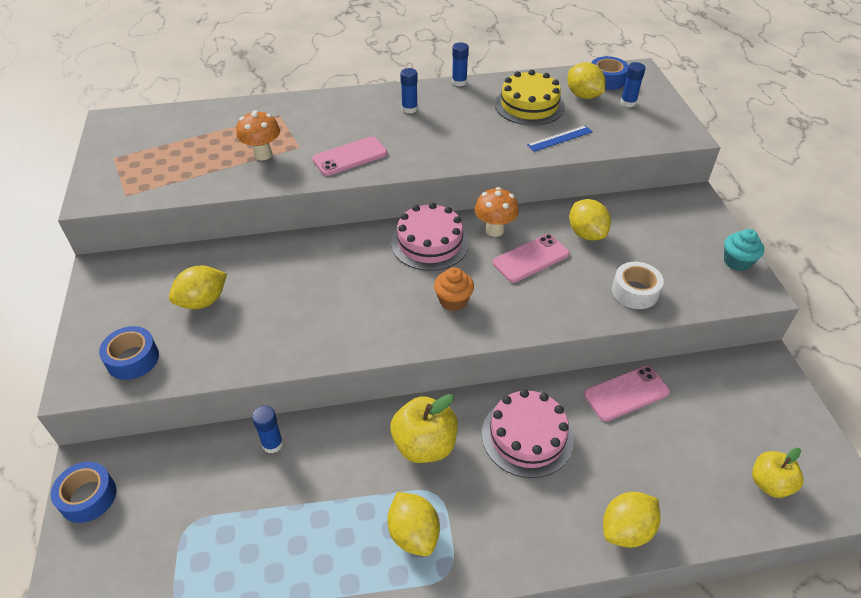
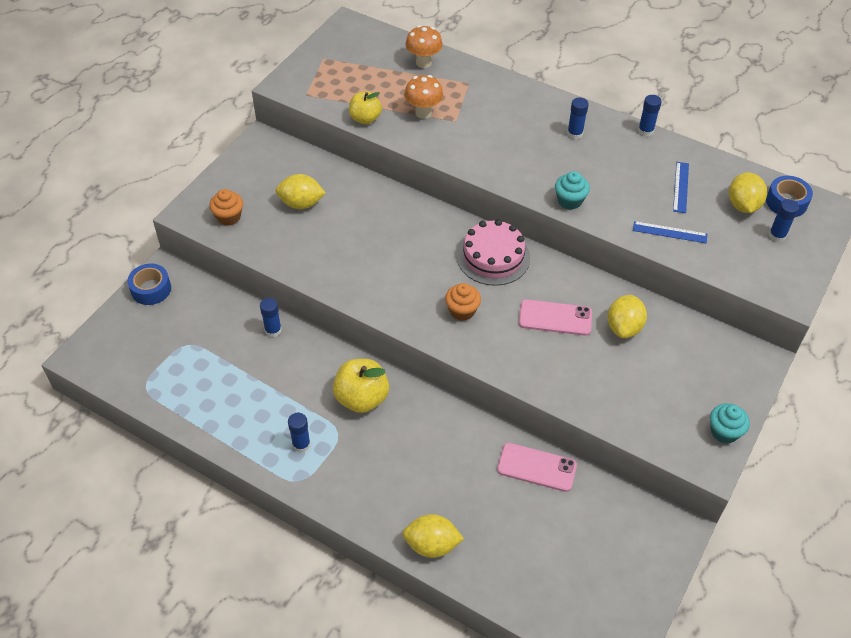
camera: 40 degrees right, 5 degrees up
blue tape [99,326,159,380] -> orange cupcake [210,189,243,226]
pink phone [312,136,388,176] -> none
yellow lemon [387,492,440,556] -> blue glue stick [288,413,311,453]
orange mushroom [475,187,519,237] -> orange mushroom moved to [405,25,443,68]
pink cake [482,389,574,478] -> none
yellow cake [495,70,565,126] -> blue ruler [673,162,689,213]
white tape [612,262,664,309] -> none
yellow apple [752,448,803,498] -> yellow apple moved to [349,91,382,124]
none -> turquoise cupcake [555,171,590,210]

